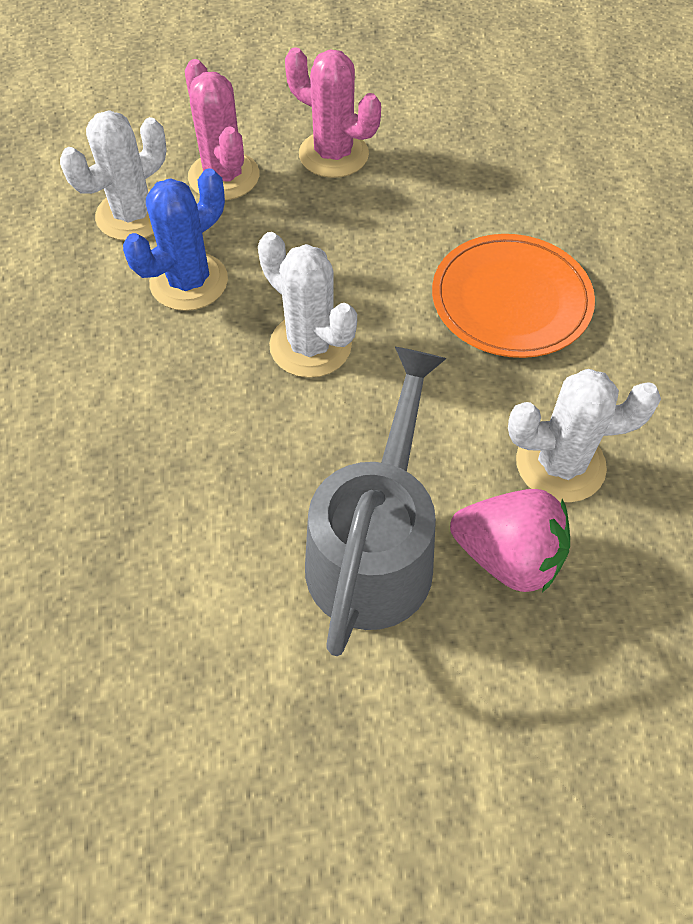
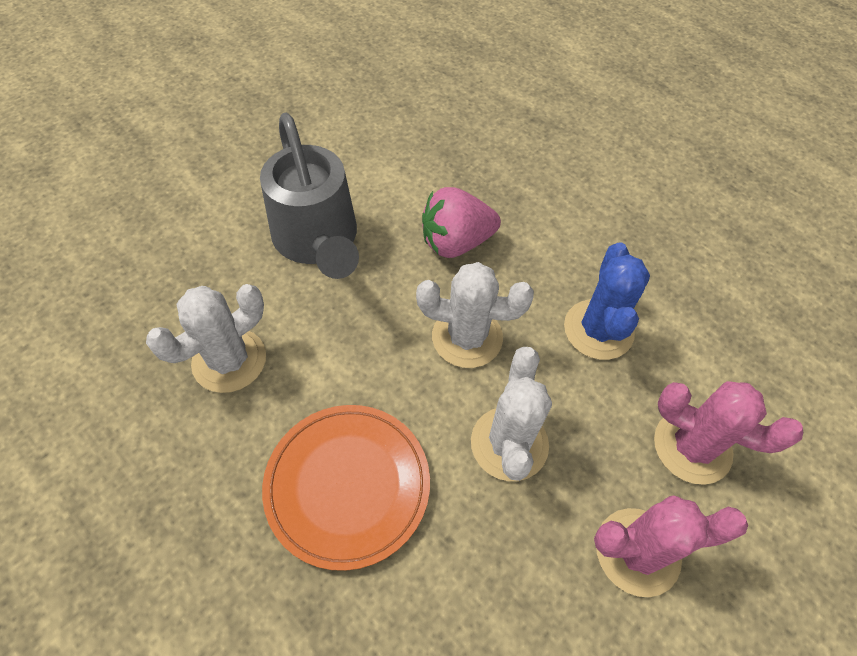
camera: 140 degrees right, 0 degrees up
white cactus [60,110,166,241] -> white cactus moved to [471,347,552,481]
pink strawberry [450,489,570,592] -> pink strawberry moved to [422,187,501,258]

